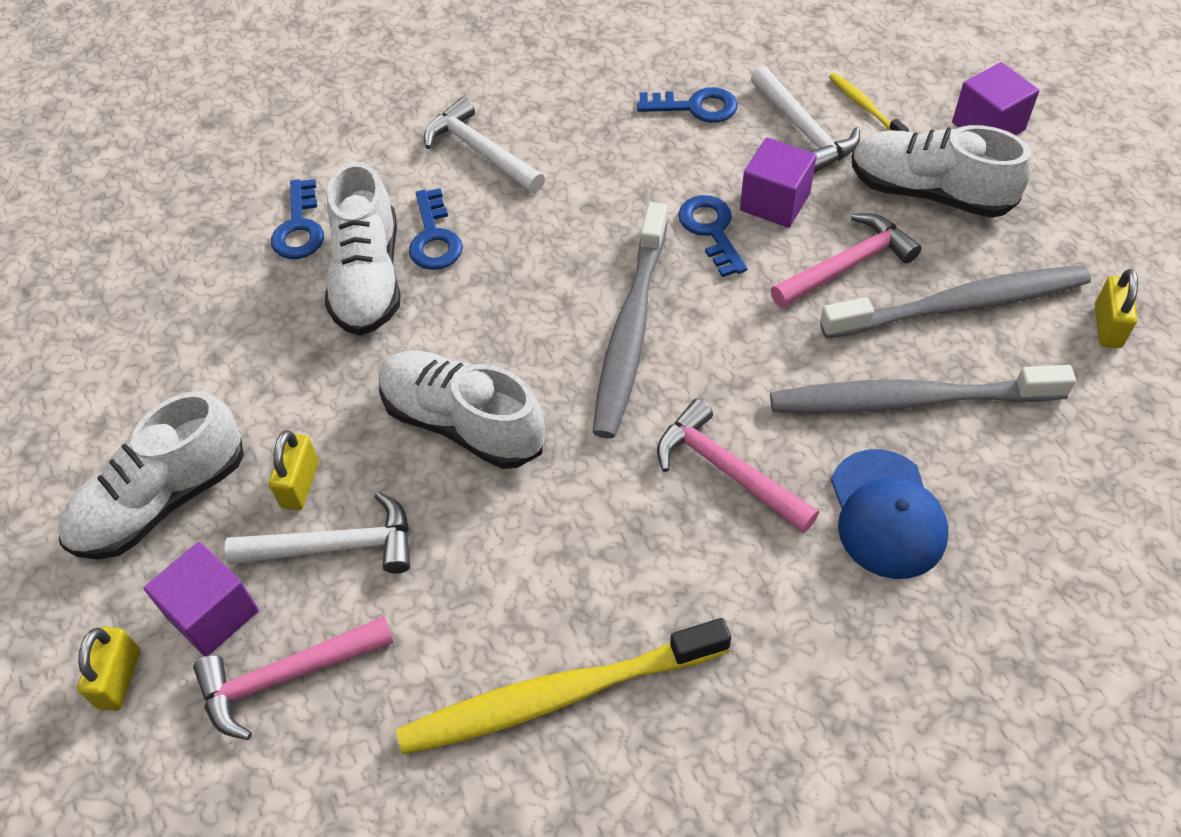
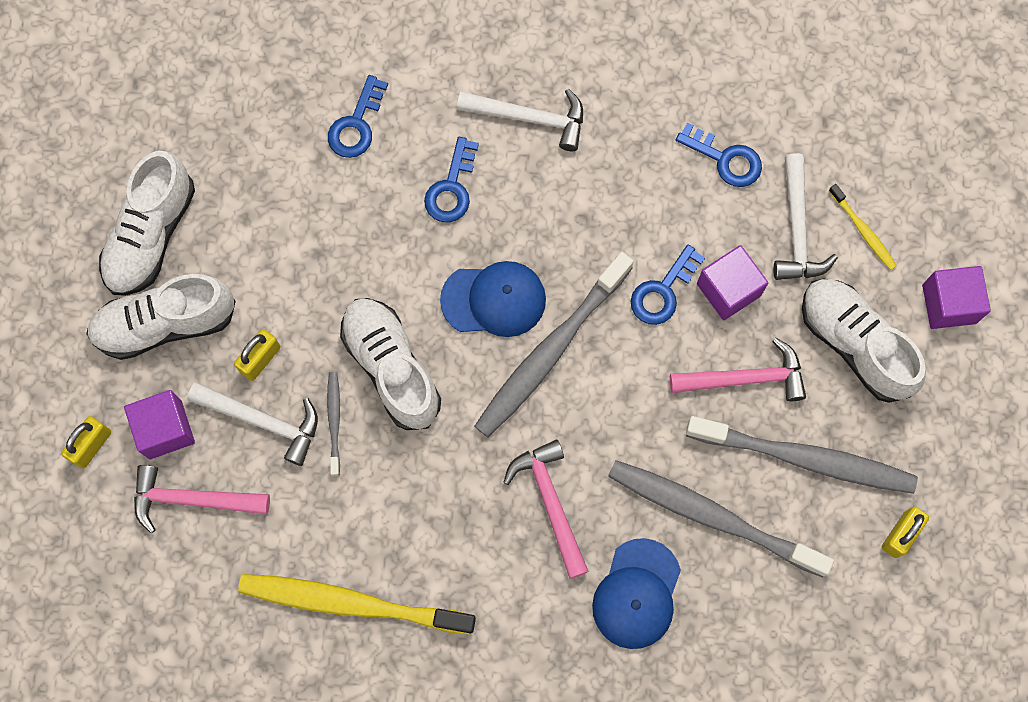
camera: 25 degrees right, 20 degrees up
white shoe [325,161,401,336] -> white shoe moved to [99,151,195,296]
white hammer [424,97,545,193] -> white hammer turned 120 degrees clockwise [457,89,583,151]
blue key [678,195,748,277] -> blue key turned 150 degrees counterclockwise [631,244,705,325]
yellow toothbrush [829,73,909,132] -> yellow toothbrush turned 150 degrees clockwise [829,184,897,270]
none -> grey toothbrush [327,372,340,476]
none -> blue cap [440,261,546,337]

